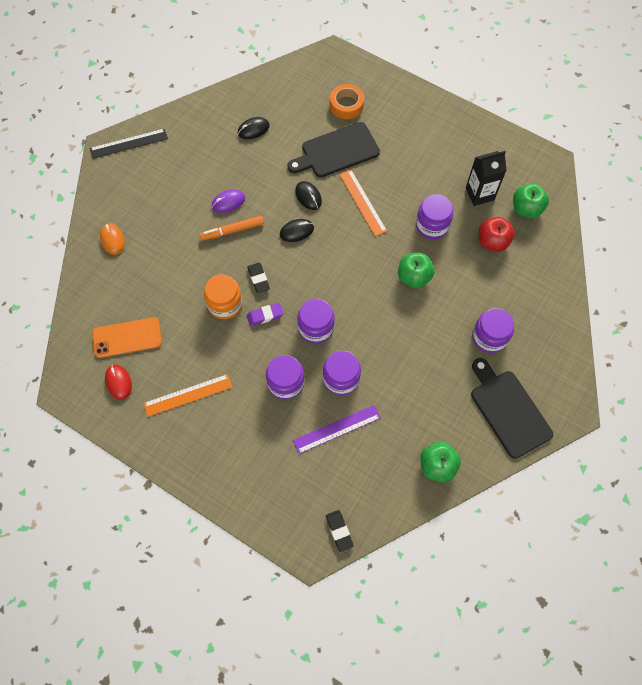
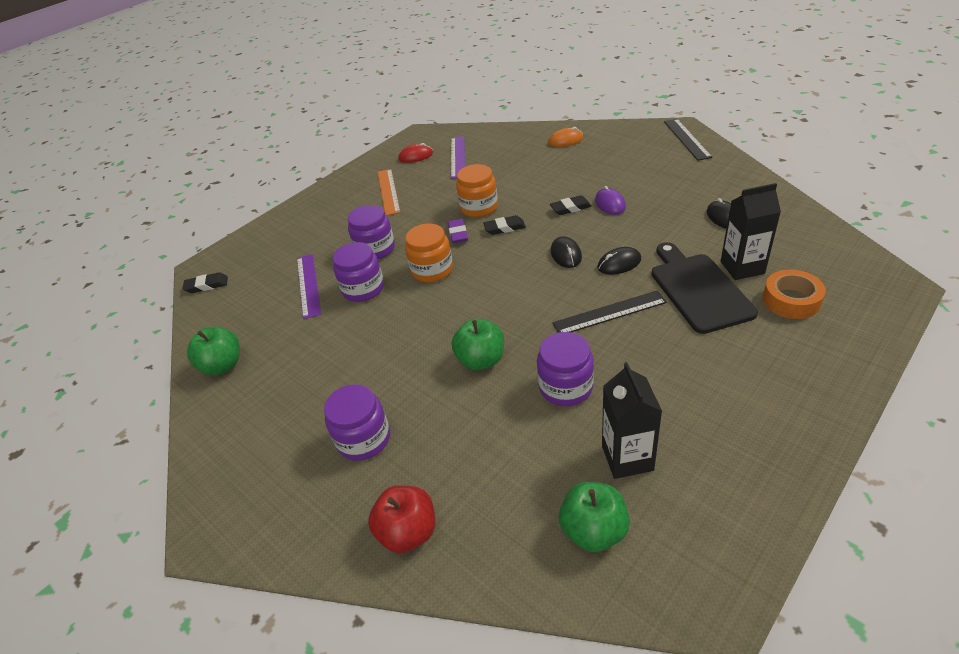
camera: 105 degrees right, 25 degrees down
orange phone [92,317,162,358] -> purple ruler [451,136,465,179]
orange marker [200,216,264,241] -> black eraser [550,195,592,215]
purple jar [297,299,335,344] -> orange jar [405,223,453,282]
orange ruler [339,170,387,236] -> black ruler [552,290,667,333]
black cutting board [471,358,553,459] -> none
red apple [479,217,515,252] -> red apple moved to [368,485,435,553]
none -> black carton [721,183,781,280]

